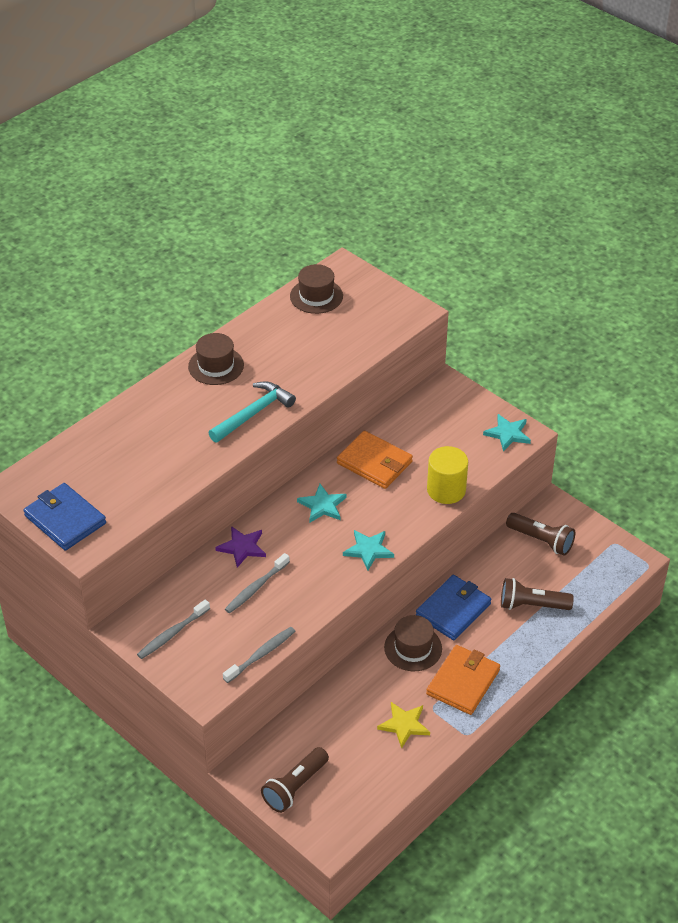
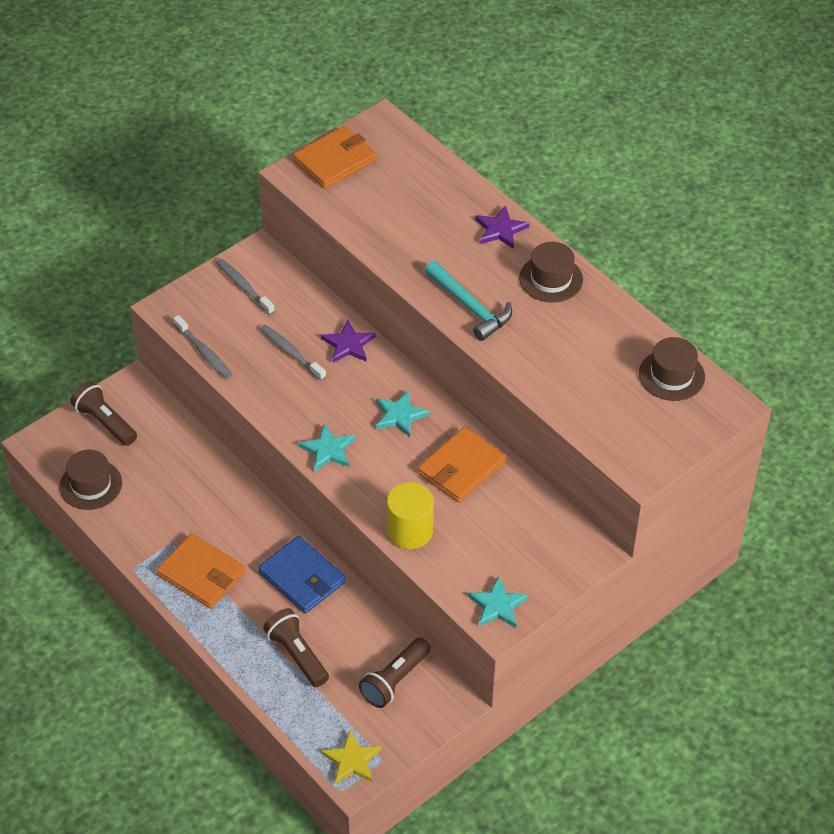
camera: 95 degrees right, 5 degrees up
blue wallet [23,483,106,551] -> orange wallet [293,126,377,189]
yellow star [377,702,430,748] -> yellow star moved to [321,730,382,784]
brown hat [384,615,442,671] -> brown hat moved to [60,450,122,510]
brown flashlight [501,578,574,610] -> brown flashlight turned 45 degrees counterclockwise [263,608,329,687]
none -> purple star [475,206,530,249]

